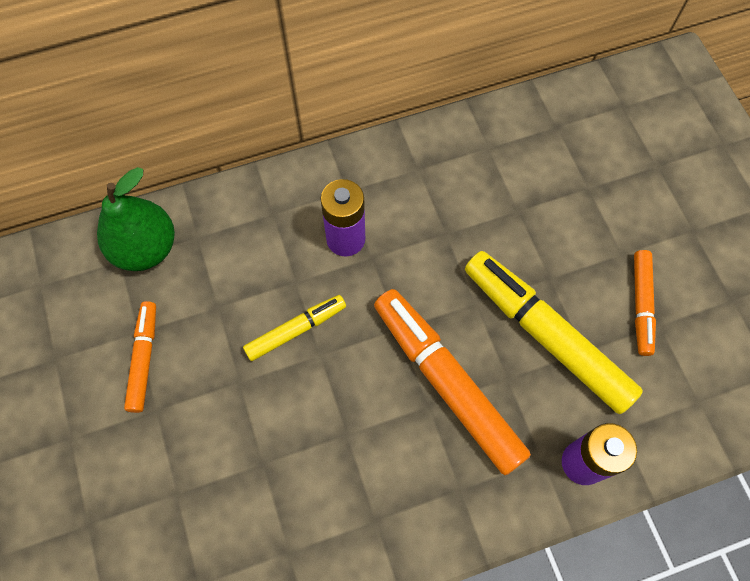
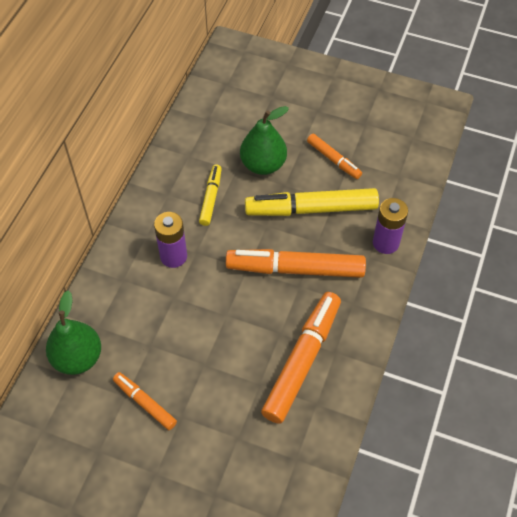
camera: 50 degrees left, 10 degrees down
yellow marker [243,295,346,361] -> yellow marker moved to [199,165,222,226]
none -> green pear [240,106,289,175]
none -> orange marker [261,292,341,424]

